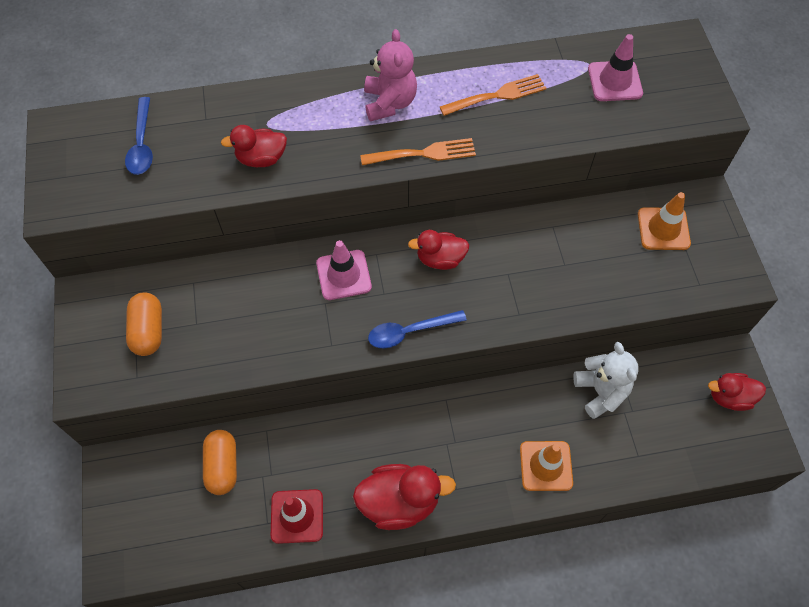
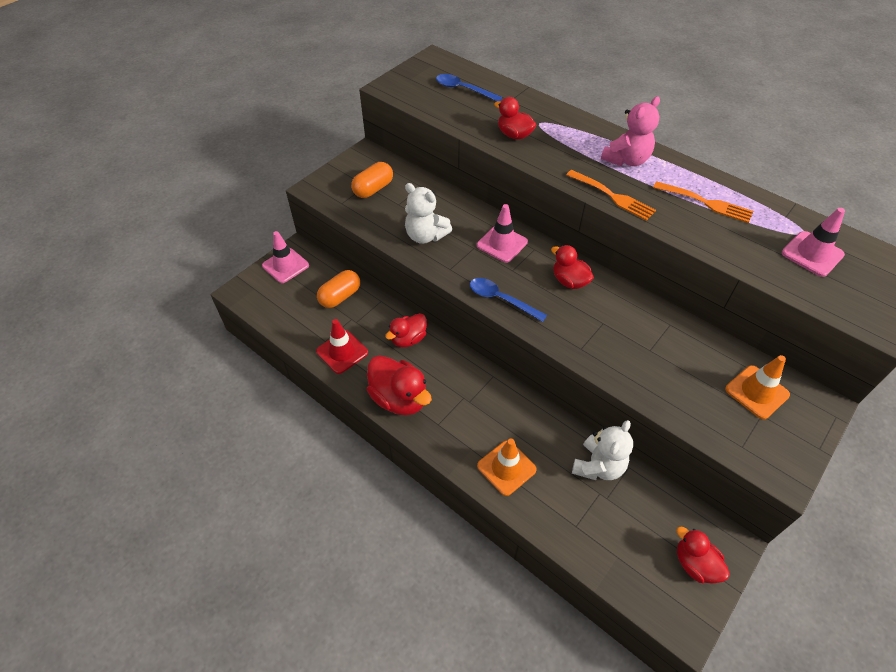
camera: 50 degrees right, 10 degrees down
blue spoon [125,97,153,175] -> blue spoon turned 75 degrees clockwise [436,74,503,101]
none -> pink traffic cone [262,231,309,283]
none -> red duck [385,313,427,347]
none -> white teddy bear [405,183,452,244]

